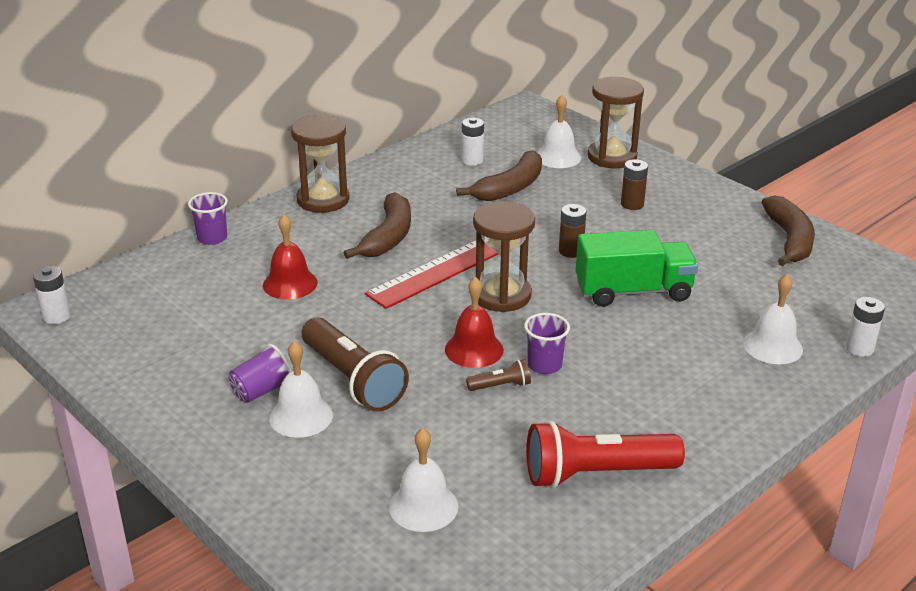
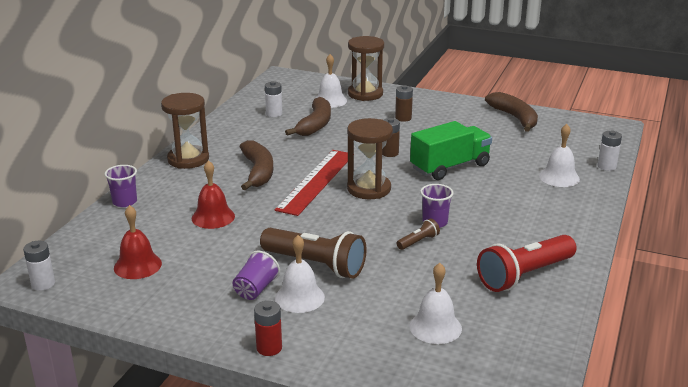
camera: 25 degrees left, 5 degrees down
red bell [445,277,504,368] -> red bell moved to [114,205,162,279]
none -> red battery [254,301,282,356]

